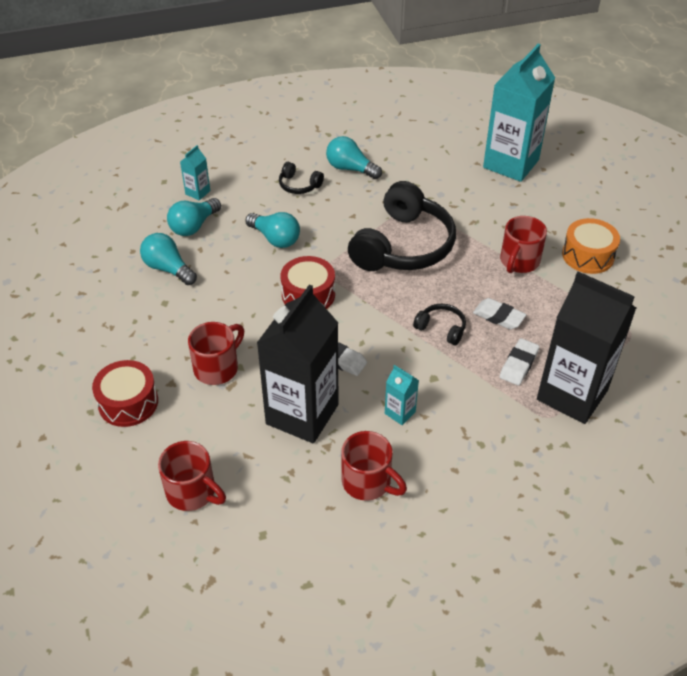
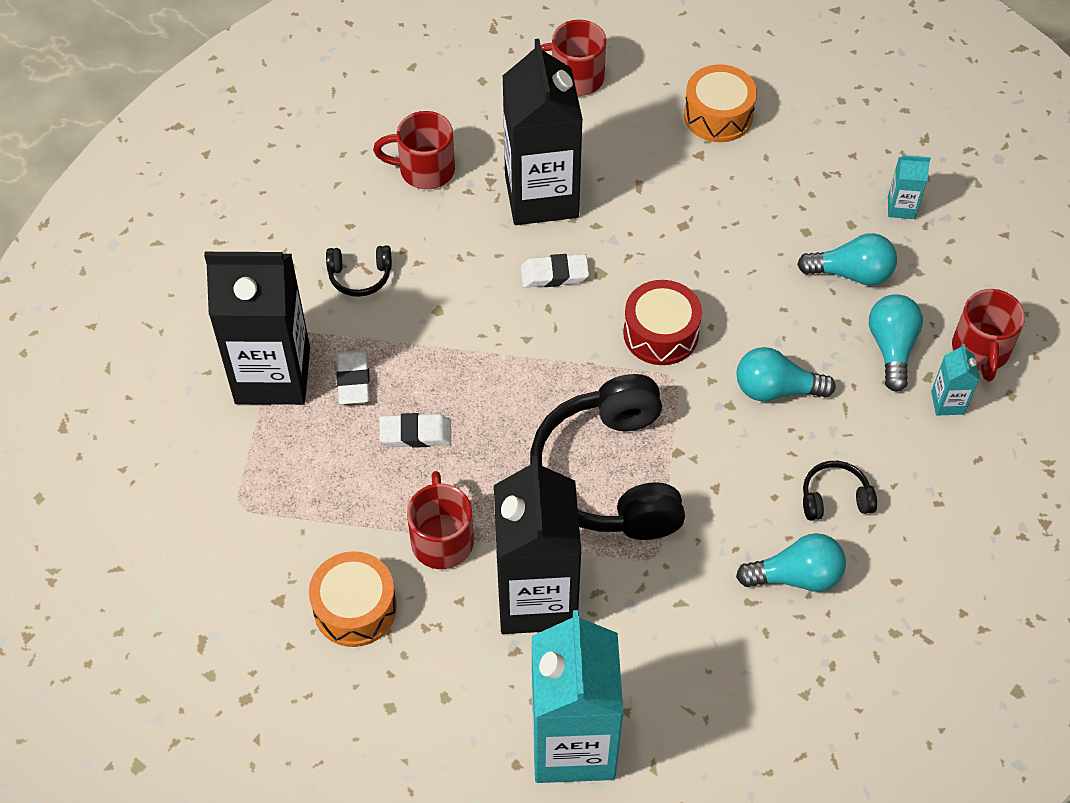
camera: 145 degrees right, 10 degrees up
red drum [92,360,158,427] -> orange drum [684,64,757,142]
red mug [188,322,244,385] -> red mug moved to [952,289,1025,382]
turquoise carton [385,365,419,425] -> turquoise carton moved to [888,155,931,219]
black headphones [413,304,466,345] -> black headphones moved to [326,245,392,297]
none -> black carton [494,456,582,634]

